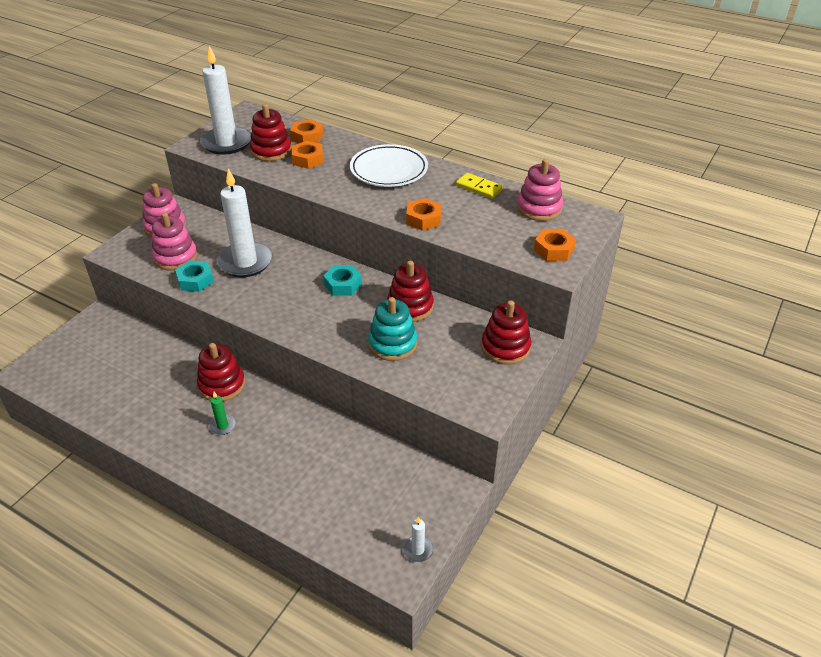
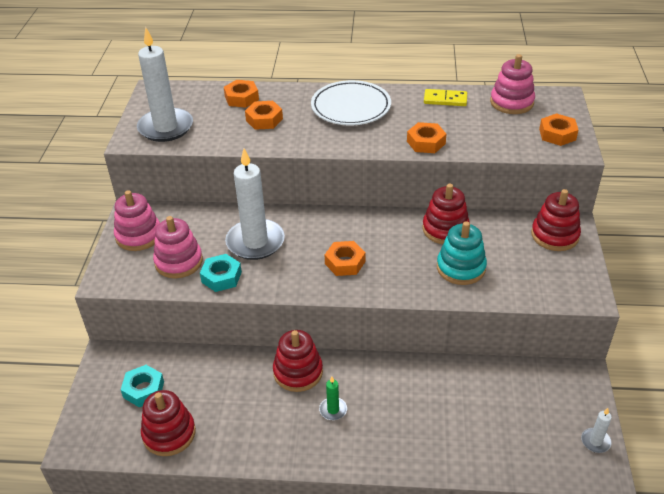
camera: 25 degrees left, 0 degrees up
red stacking toy [250,104,292,161] -> red stacking toy moved to [141,390,196,456]
turquoise nut [323,265,362,296] -> turquoise nut moved to [121,365,164,407]
none -> orange nut [325,241,366,276]

